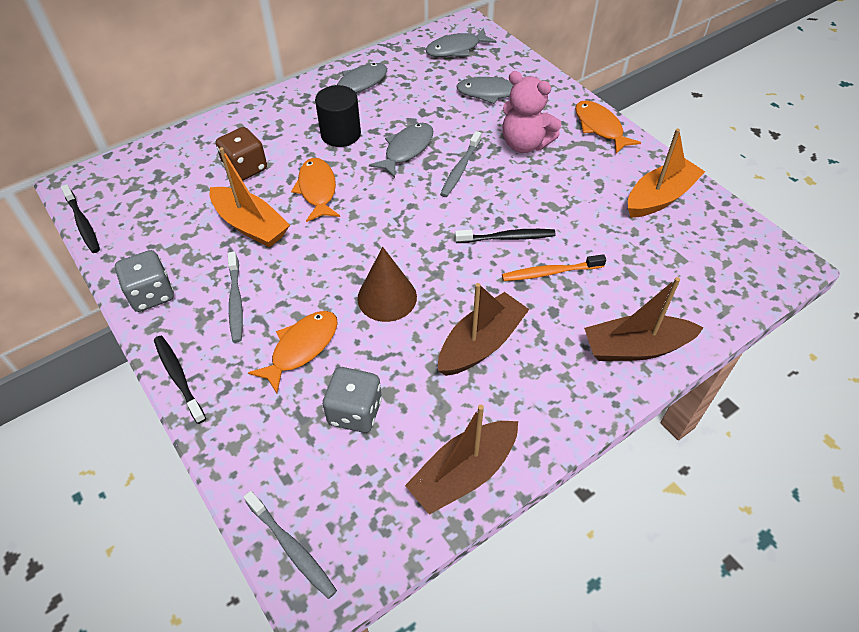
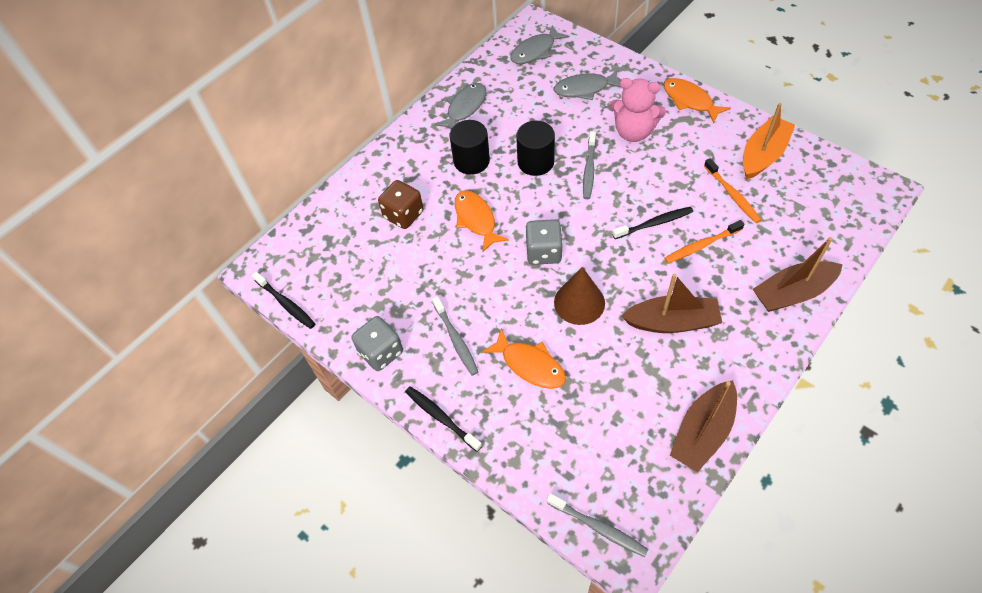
camera: 10 degrees left, 5 degrees up
orange boat [209,147,290,247] -> none
orange fish [248,311,338,394] -> orange fish turned 105 degrees clockwise [482,328,566,389]
grey dice [323,367,382,433] -> grey dice moved to [525,219,563,265]
grey fish [369,123,433,178] -> black cylinder [516,121,555,176]
brown boat [438,283,529,376] -> brown boat turned 60 degrees clockwise [621,274,722,333]
none -> orange toothbrush [704,158,761,223]

